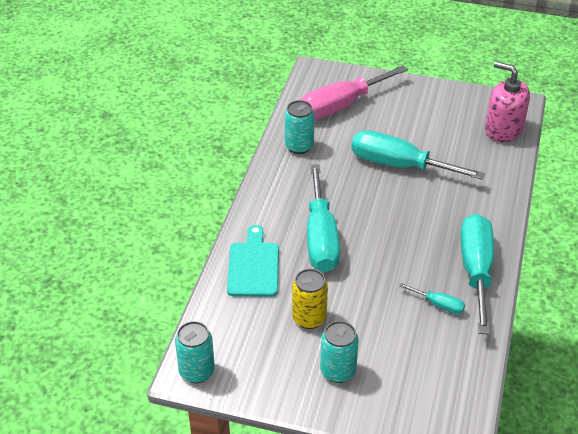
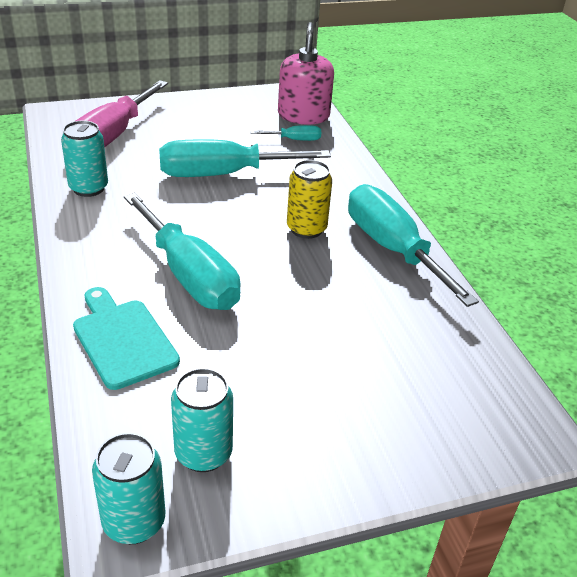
camera: 35 degrees left, 5 degrees down
yellow can [292,269,328,329] -> yellow can moved to [287,160,332,239]
turquoise can [320,321,359,383] -> turquoise can moved to [171,368,233,472]
turquoise screwdriver [399,283,465,314] -> turquoise screwdriver moved to [251,125,321,141]
pink soap dispenser [485,61,530,142] -> pink soap dispenser turned 90 degrees clockwise [278,22,334,124]

